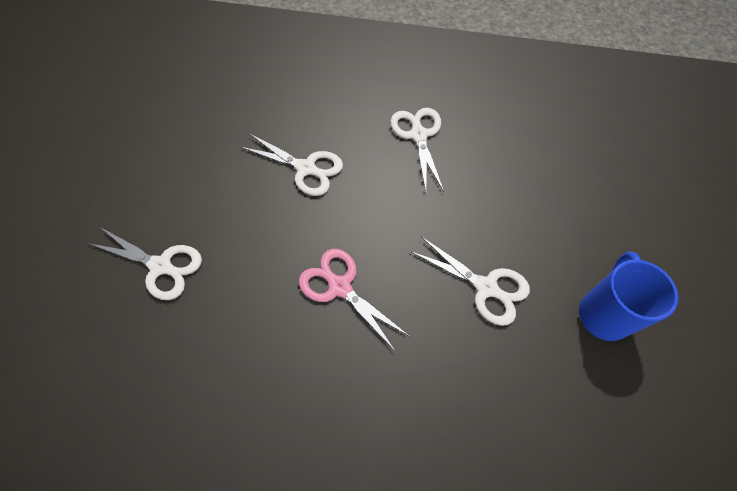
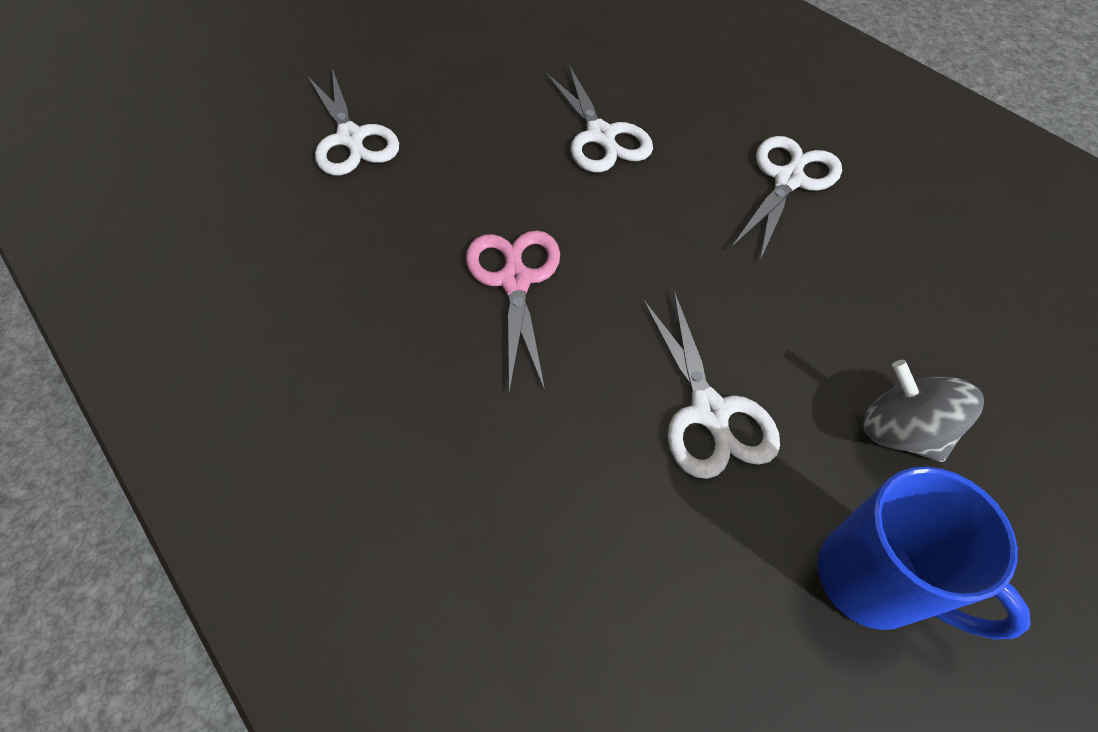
camera: 40 degrees right, 5 degrees down
blue mug [579,251,678,341] -> blue mug turned 75 degrees clockwise [818,467,1031,639]
none -> grey spinning top [863,360,984,462]

